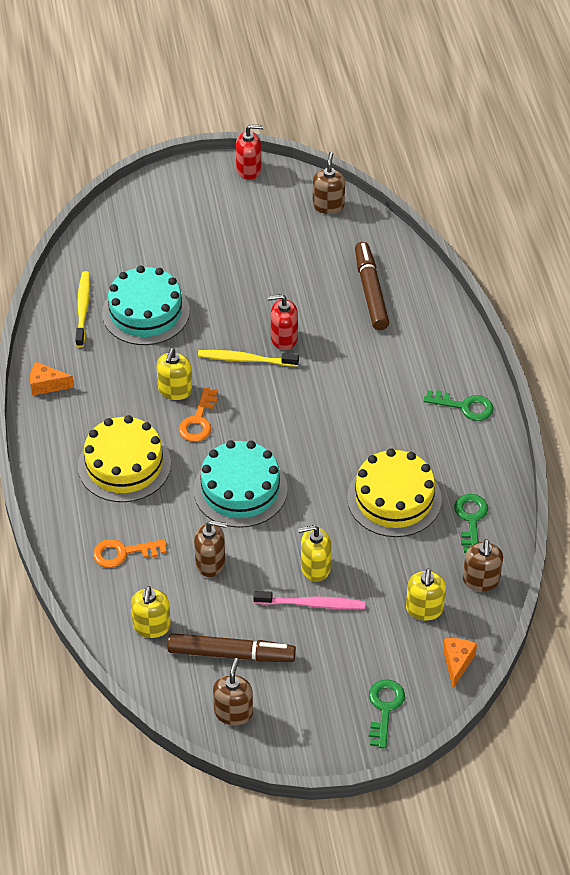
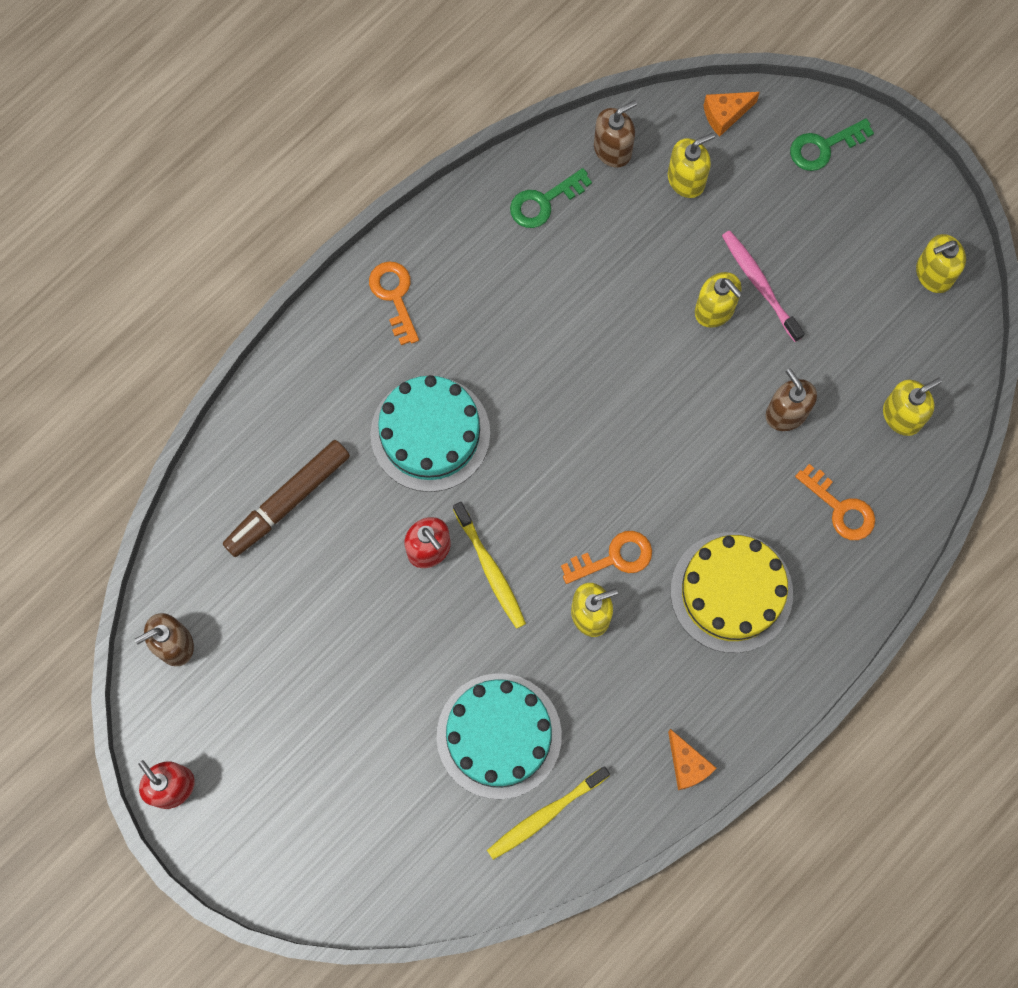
camera: 125 degrees left, 25 degrees up
brown marker [168,633,296,662] -> none
turquoise cake [193,440,288,528] -> turquoise cake moved to [370,375,490,492]
brown soap dispenser [213,658,253,726] -> yellow soap dispenser [916,234,966,293]
yellow cake [347,449,442,537] -> none
green key [424,390,493,421] -> orange key [369,261,419,345]

